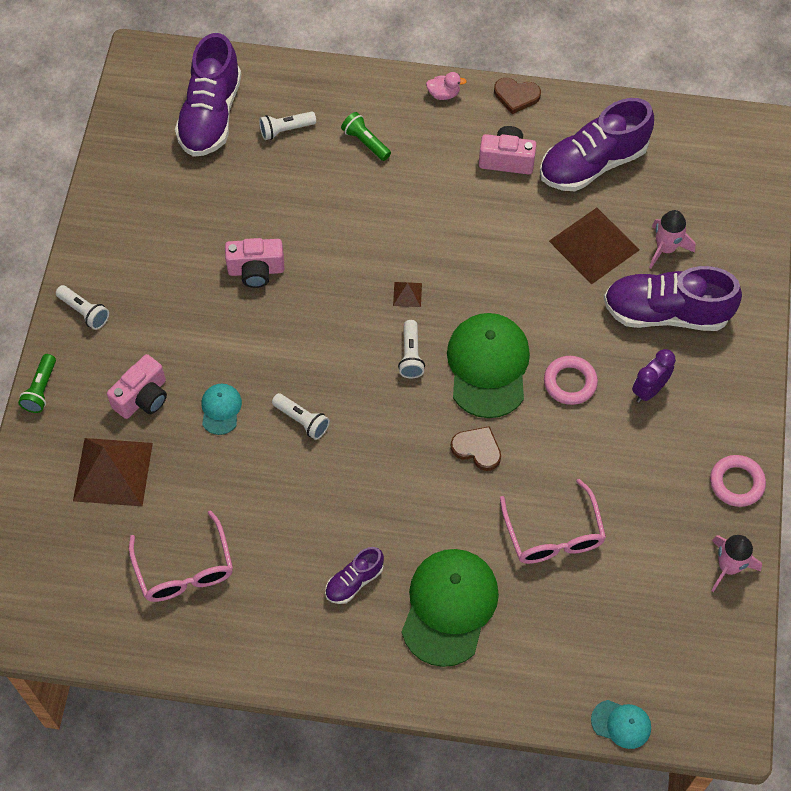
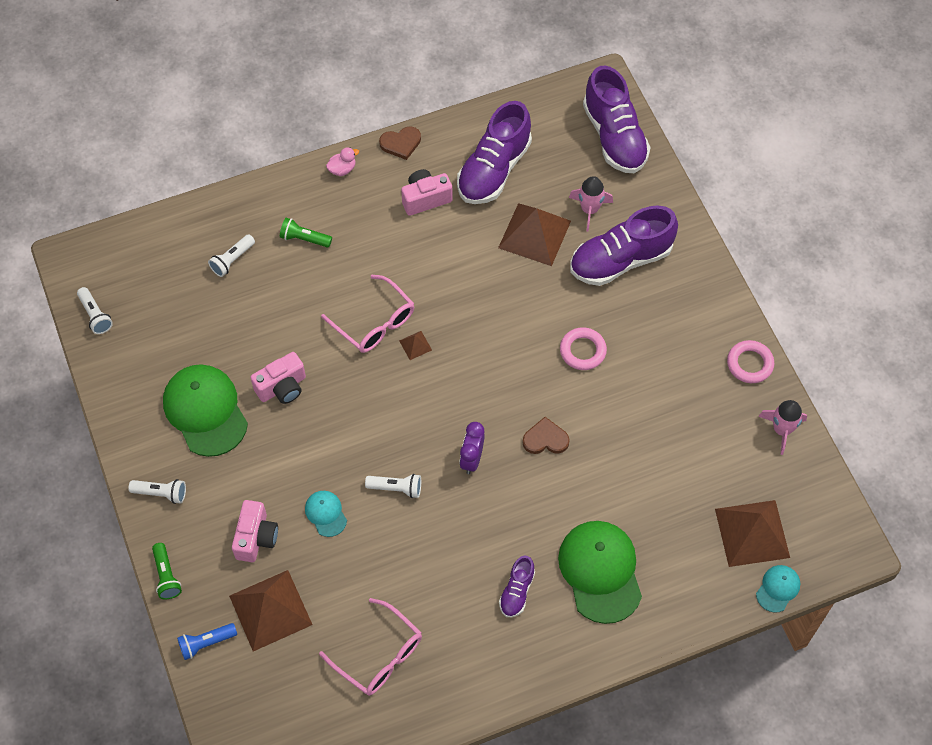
camera: 30 degrees left, 0 degrees up
purple shoe [175,33,241,157] -> purple shoe moved to [583,65,651,173]
white flashlight [398,320,425,379] -> white flashlight moved to [77,287,113,334]
green cap [447,313,530,418] -> green cap moved to [163,364,248,457]
pink glasses [500,479,606,564] -> pink glasses moved to [321,275,414,353]
turquoise cap [591,700,651,749] -> turquoise cap turned 45 degrees counterclockwise [756,565,800,613]
purple clock [632,349,676,403] -> purple clock moved to [459,422,485,474]
none -> blue flashlight [177,623,237,660]
none -> brown pyramid [715,500,790,567]

